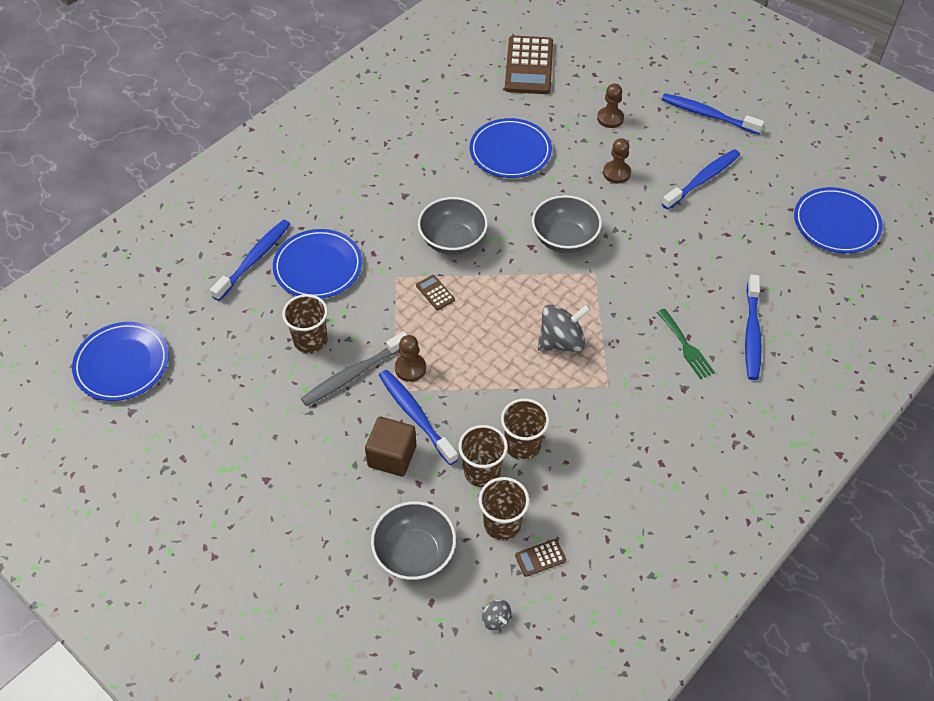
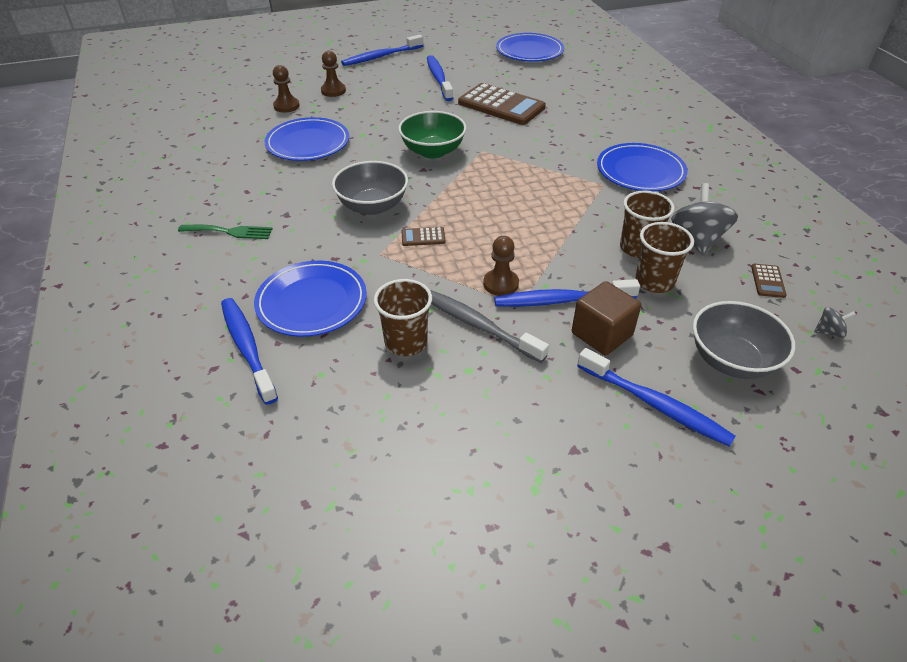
camera: 60 degrees left, 10 degrees down
blue plate [72,322,169,401] -> blue plate moved to [597,143,687,191]
grey toothbrush [301,331,407,406] -> grey toothbrush turned 135 degrees clockwise [429,289,549,363]
brown cup [479,477,530,541] -> none
brown calculator [505,36,553,94] -> brown calculator moved to [458,83,546,125]
grey bowl [532,195,602,253] -> green bowl [398,111,466,159]
grey spinning top [538,304,591,352] -> grey spinning top moved to [671,183,738,255]
brown pawn [603,138,631,183] -> brown pawn moved to [273,65,300,113]
green fork [657,309,715,379] -> green fork moved to [178,225,273,239]
blue toothbrush [745,275,762,380] -> blue toothbrush moved to [577,348,736,447]

